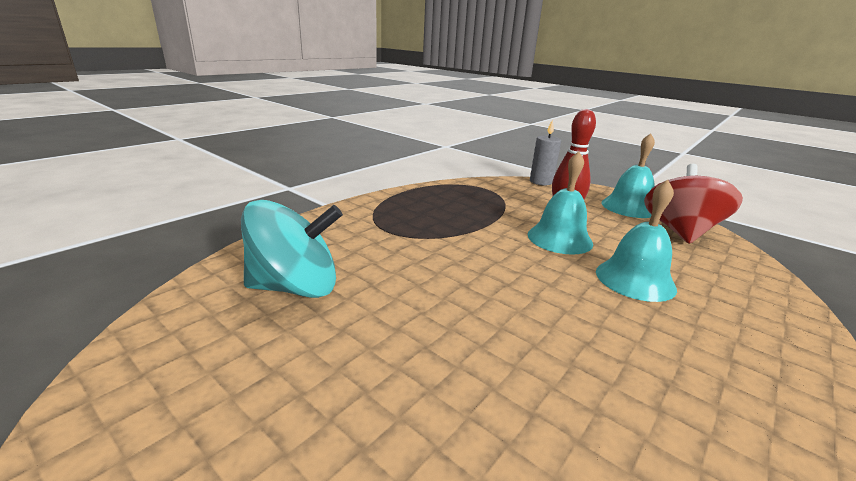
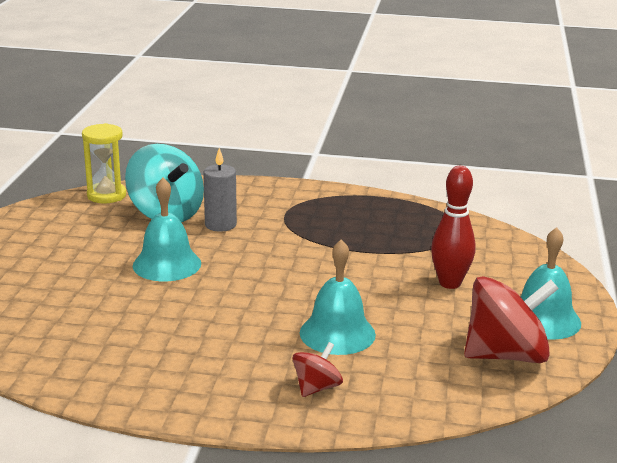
camera: 60 degrees right, 0 degrees up
turquoise bell [528,151,593,255] -> turquoise bell moved to [133,178,201,281]
grey candle [530,119,561,185] -> grey candle moved to [203,148,237,232]
none -> yellow hourglass [82,123,126,203]
none -> red spinning top [292,342,343,397]

